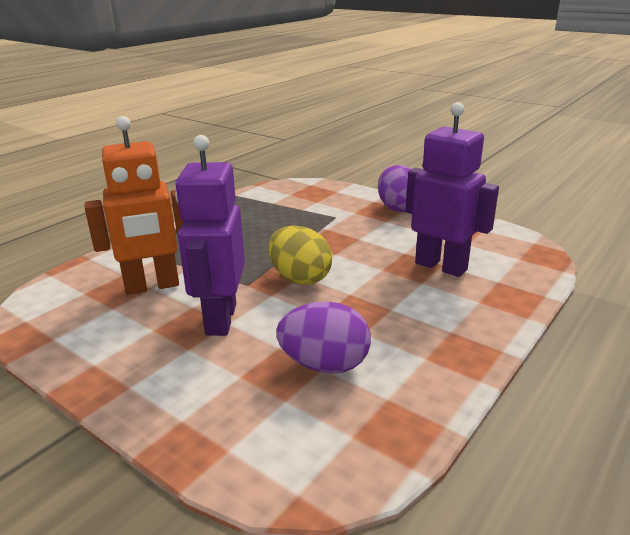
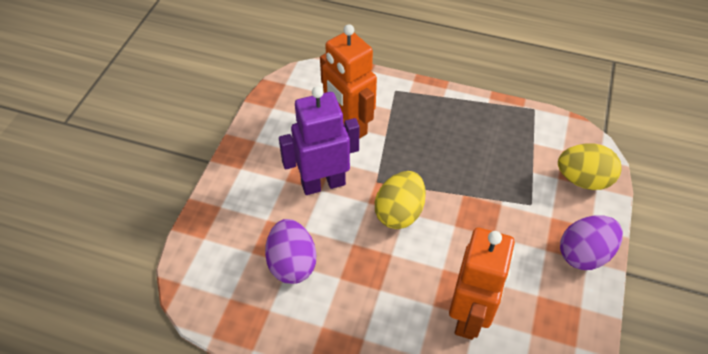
camera: 70 degrees right, 25 degrees up
purple robot [406,102,499,277] -> orange robot [449,228,515,340]
none -> yellow egg [558,143,622,190]

